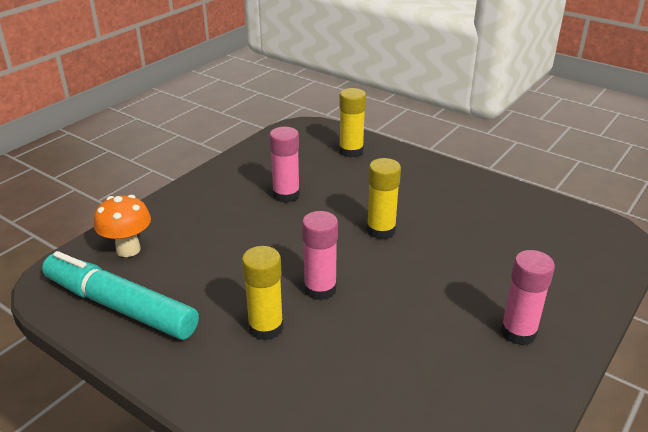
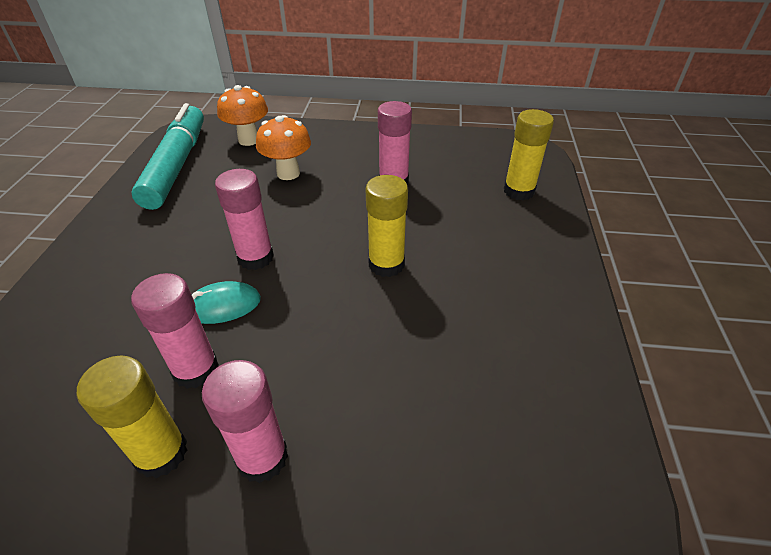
camera: 60 degrees right, 10 degrees up
yellow glue stick [242,246,284,341] -> yellow glue stick moved to [77,356,187,478]
none -> pink glue stick [131,273,219,389]
none -> turquoise mouse [192,281,261,324]
none -> orange mushroom [256,115,311,180]

